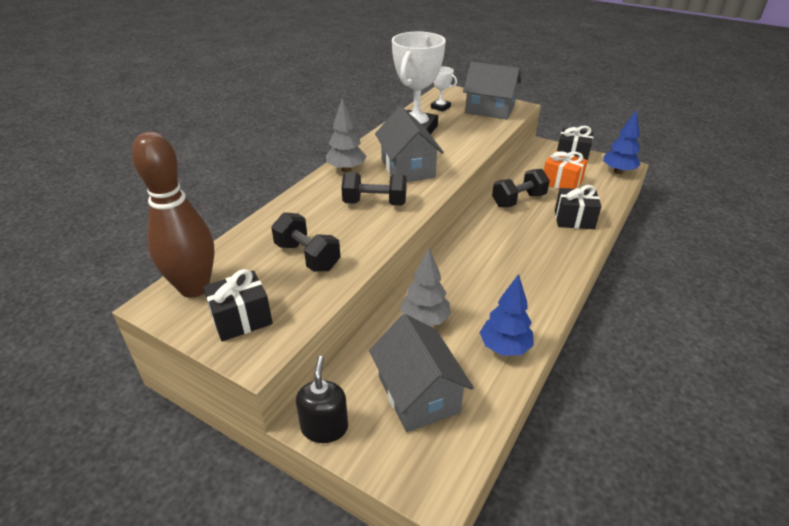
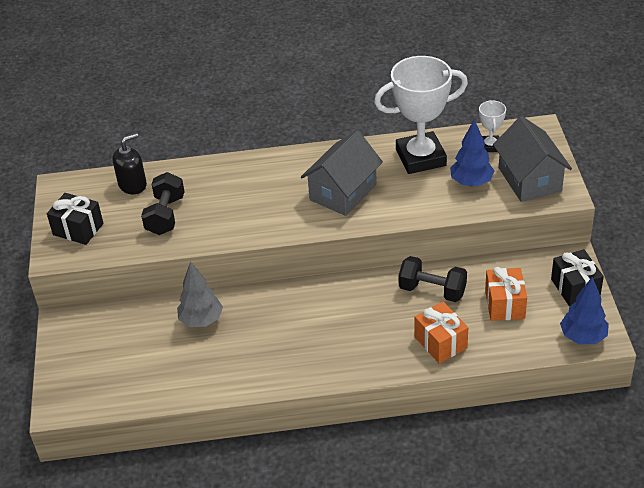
camera: 55 degrees right, 5 degrees up
brown bowling pin [132,132,215,298] -> none
black soap dispenser [296,356,348,443] -> black soap dispenser moved to [112,133,147,194]
grey tree [326,98,367,172] -> none
black dumbbell [342,172,407,206] -> none
grey house [369,314,474,432] -> none
blue tree [480,274,534,356] -> blue tree moved to [450,119,494,186]
black gift [555,185,601,229] -> orange gift [415,302,468,363]

